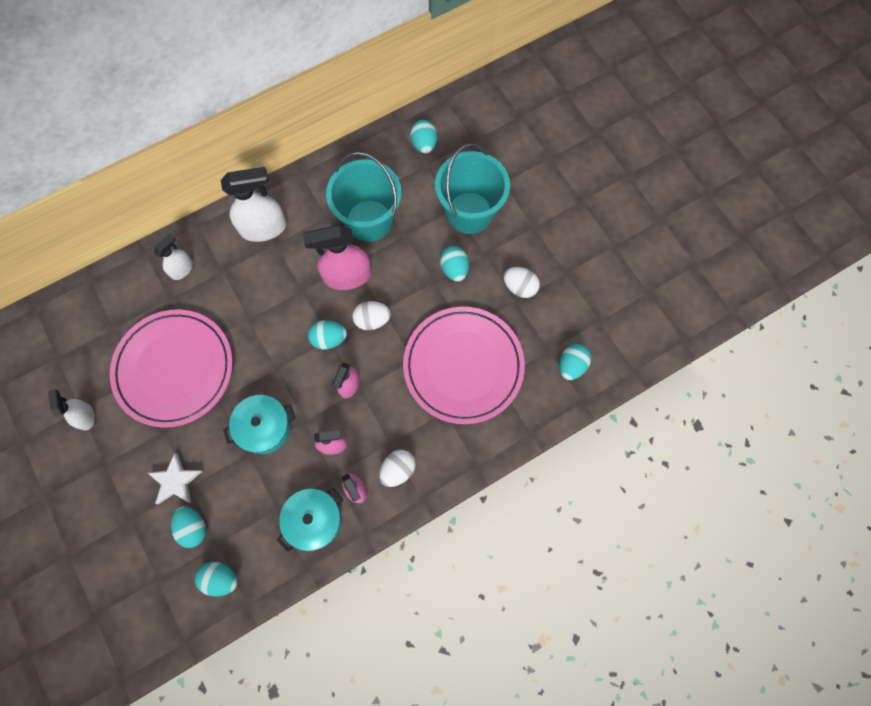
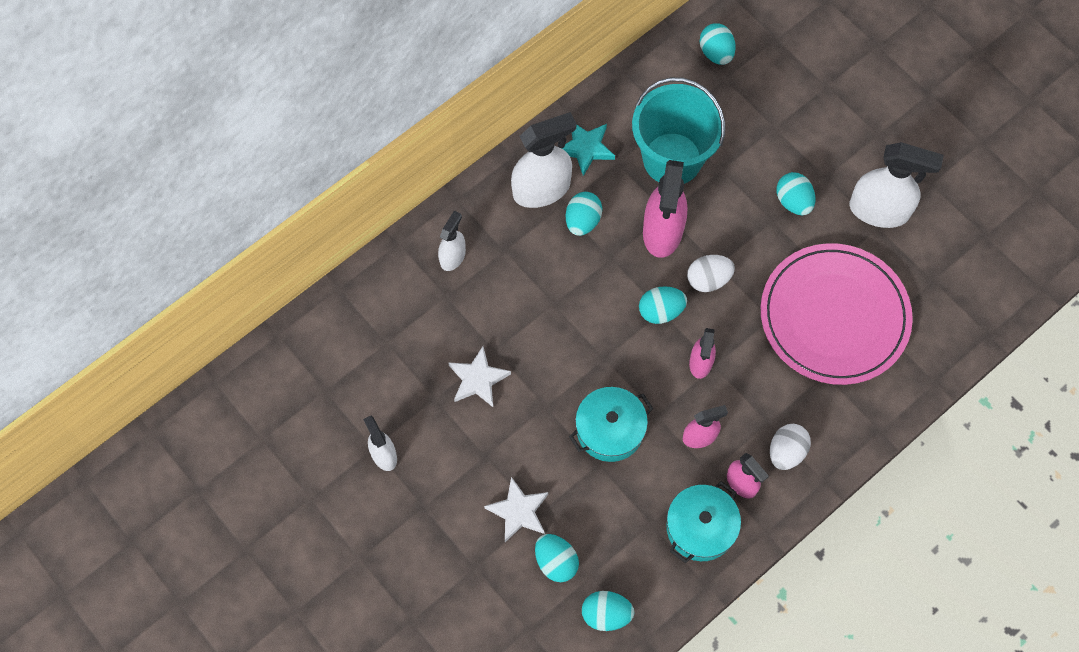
camera: 10 degrees left, 5 degrees down
pink plate [110,310,233,428] -> white star [448,346,511,407]
pink spray bottle [303,225,371,290] -> pink spray bottle turned 60 degrees counterclockwise [643,160,687,258]
turquoise bucket [435,143,510,234] -> none
white egg [503,267,540,298] -> white spray bottle [850,142,944,228]
turquoise egg [559,344,591,380] -> turquoise egg moved to [566,192,602,236]
none -> turquoise star [562,124,615,176]

